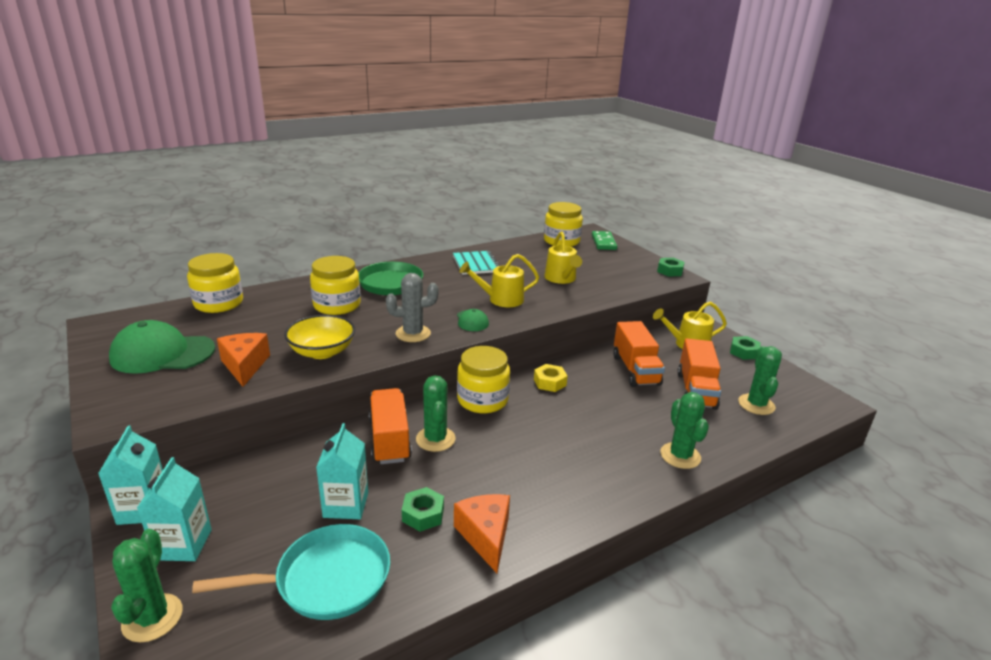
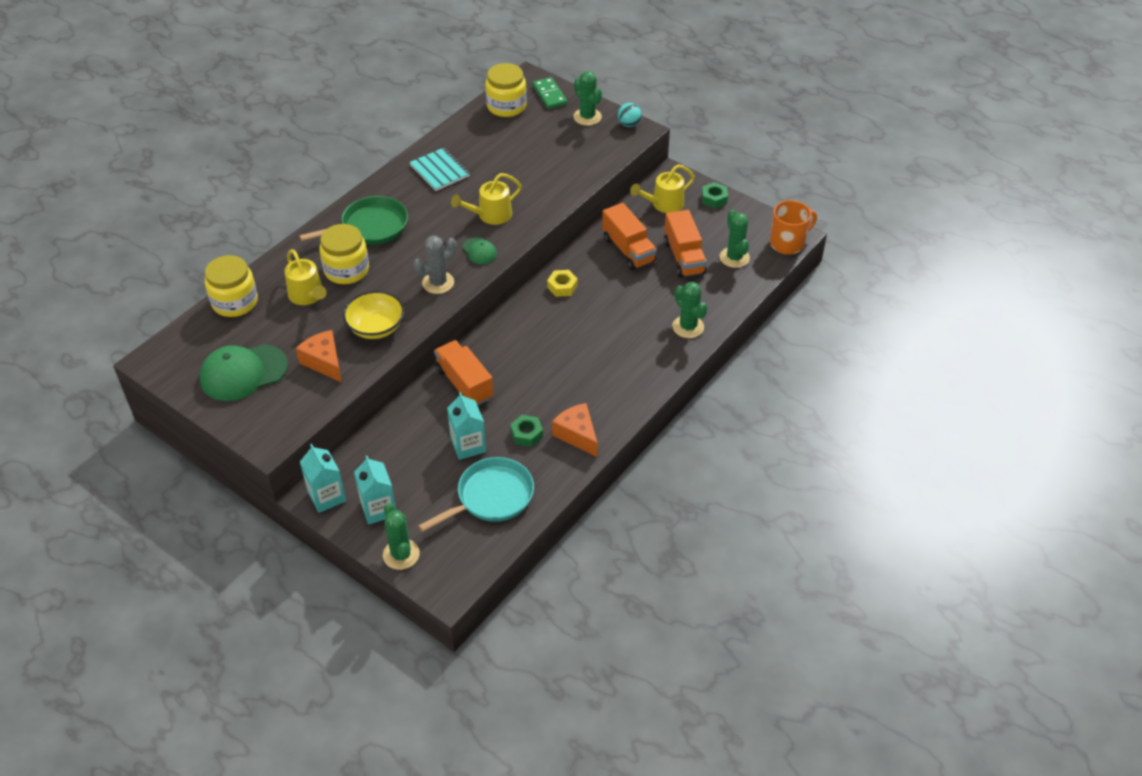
camera: 20 degrees left, 20 degrees up
green cactus [416,375,455,452] -> green cactus moved to [573,71,602,126]
yellow jar [457,346,510,413] -> none
yellow watering can [545,231,582,284] -> yellow watering can moved to [285,249,326,305]
green nut [657,258,685,277] -> turquoise ball [618,103,641,127]
none -> orange mug [770,200,817,255]

